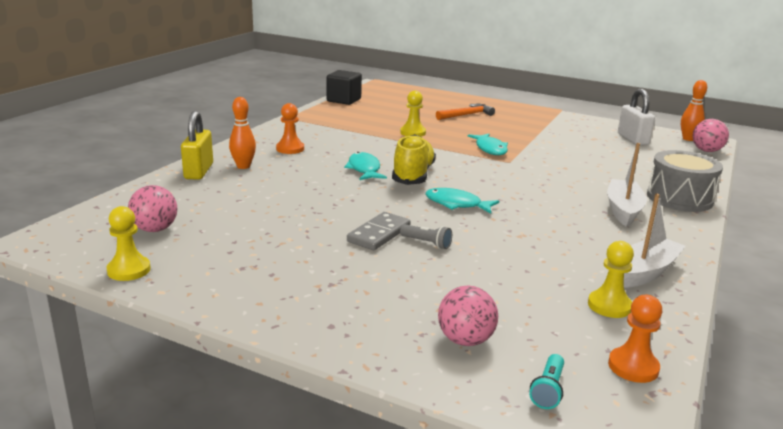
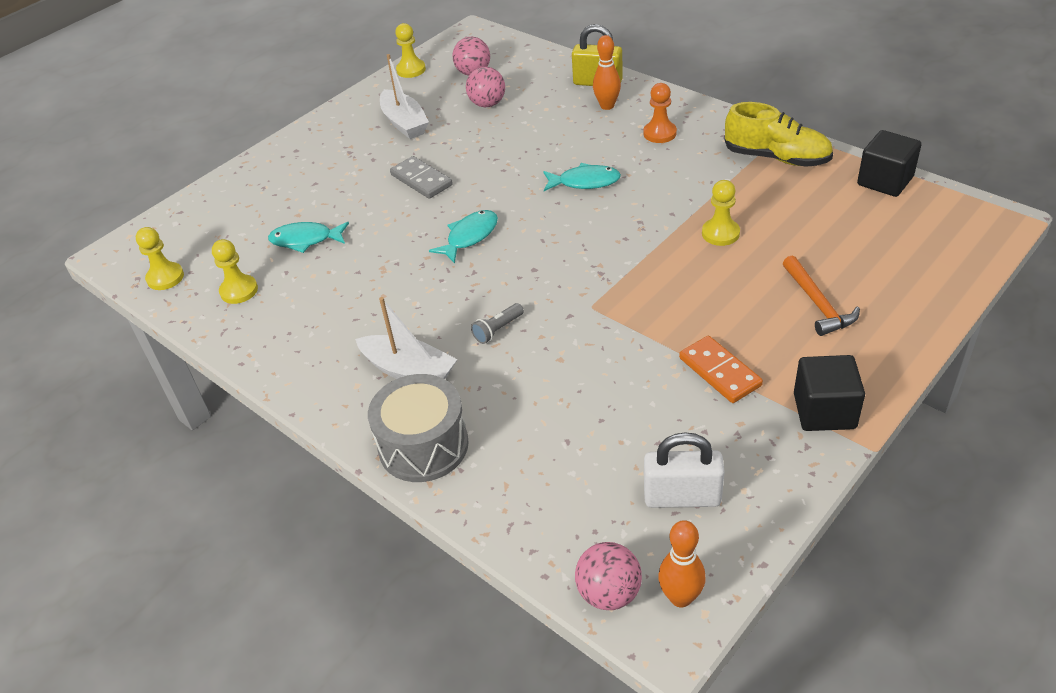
camera: 110 degrees right, 20 degrees up
yellow shoe [392,134,436,185] -> yellow shoe moved to [724,102,833,167]
grey flashlight [400,224,452,249] -> grey flashlight moved to [471,303,524,344]
pink ball [438,286,498,346] -> pink ball moved to [466,67,505,107]
turquoise fish [467,134,508,155] -> turquoise fish moved to [268,222,349,253]
turquoise flashlight [529,354,564,409] -> none
orange pawn [608,295,662,383] -> yellow pawn [136,227,184,290]
white boat [624,194,686,288] -> white boat moved to [380,54,429,139]
none -> orange domino [679,336,763,403]
none -> black cube [794,355,865,431]

